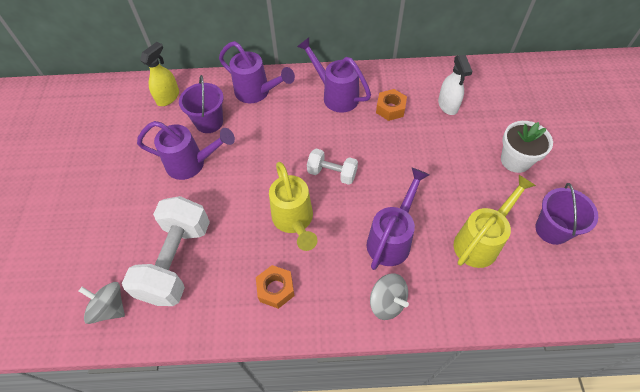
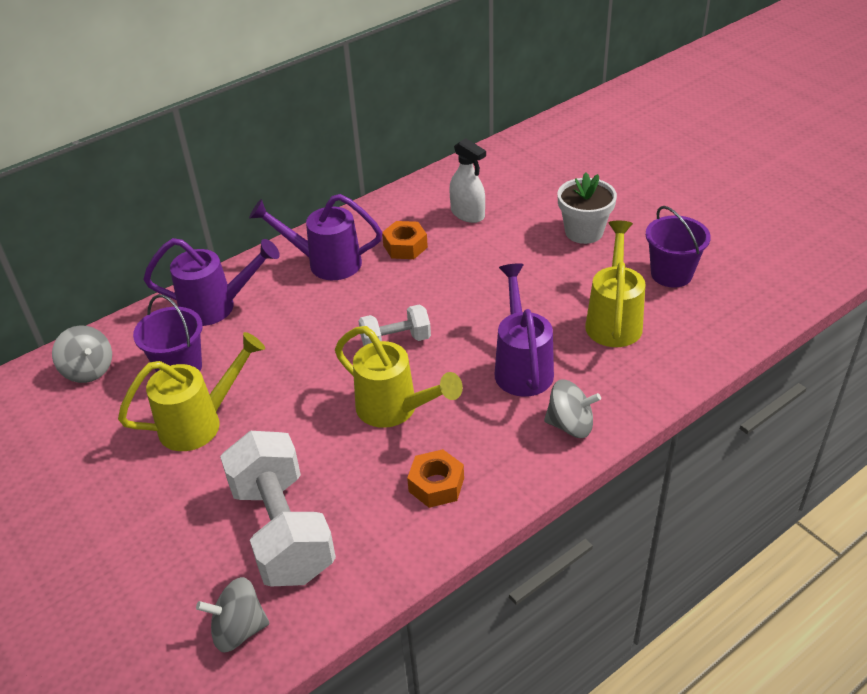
camera: 35 degrees left, 15 degrees down
purple watering can [137,121,235,180] -> yellow watering can [118,332,265,451]
yellow spray bottle [140,42,179,106] -> grey spinning top [52,325,112,383]

